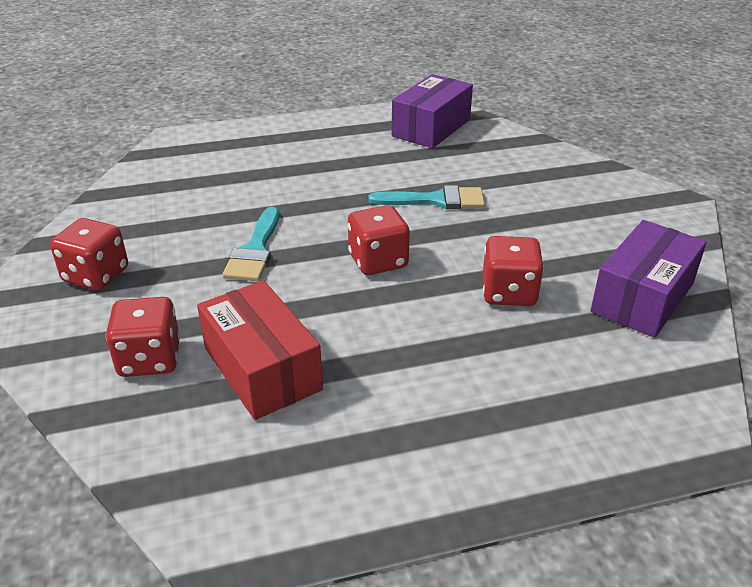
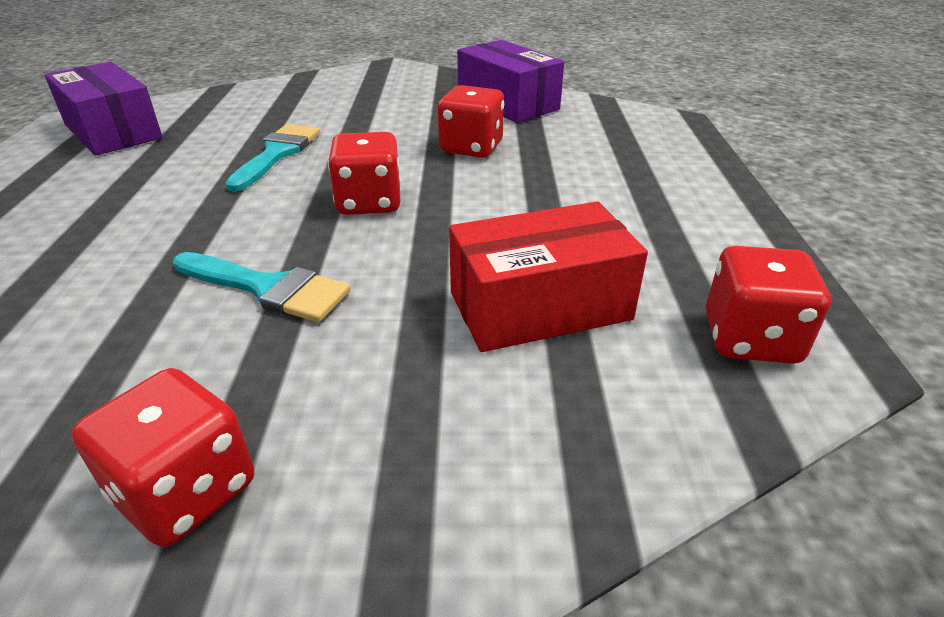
camera: 75 degrees left, 0 degrees up
red dice [106,297,180,377] -> red dice moved to [706,246,831,364]

